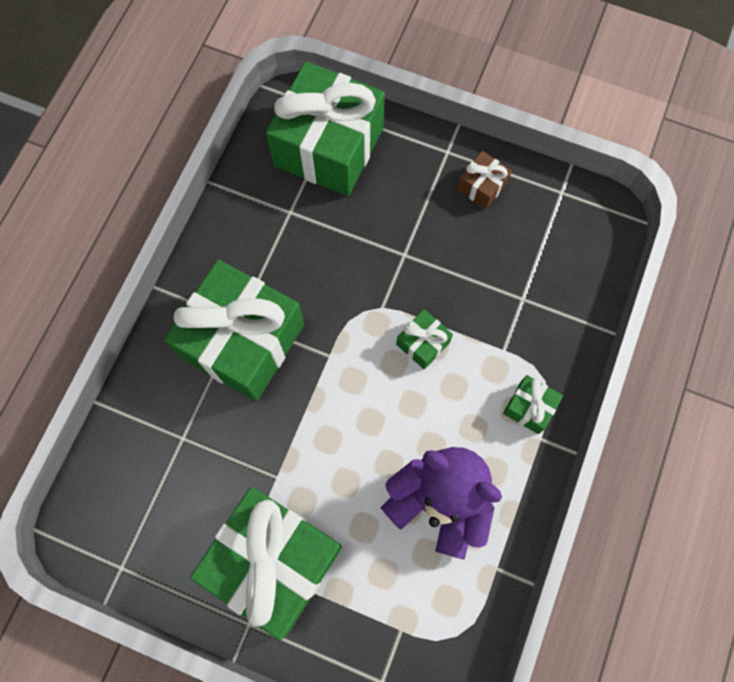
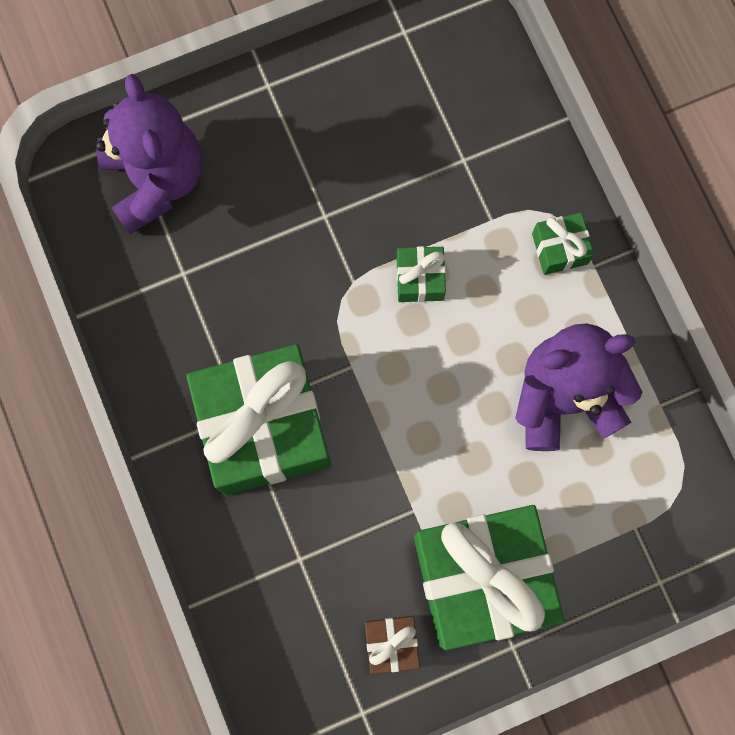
camera: 45 degrees left, 5 degrees up
green gift [266,61,385,196] -> purple teddy bear [96,74,202,234]
brown gift [457,151,512,209] -> brown gift moved to [365,616,420,674]

